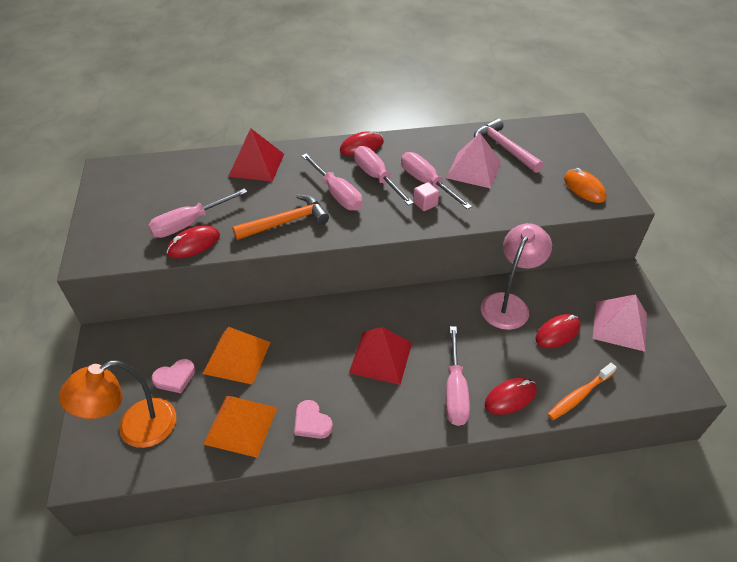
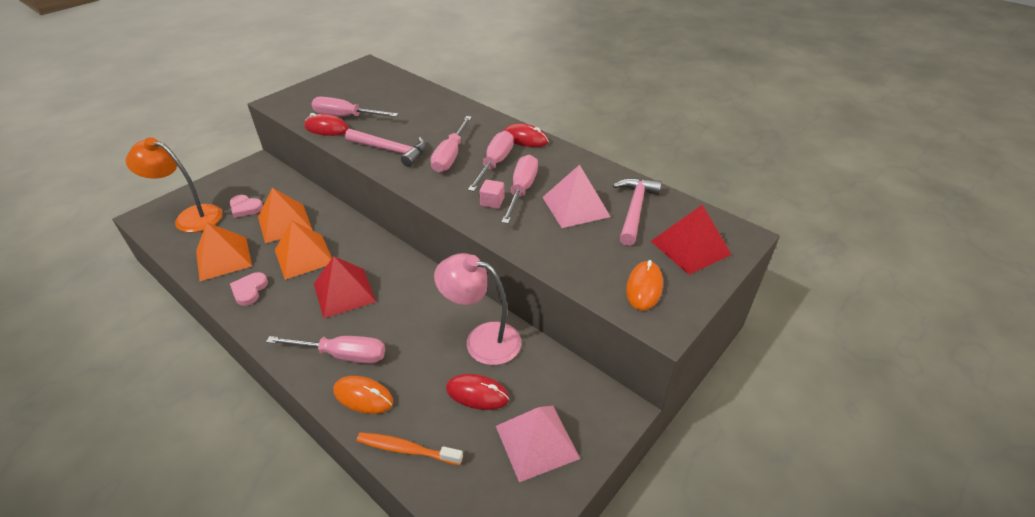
camera: 50 degrees right, 5 degrees down
red pyramid [228,128,284,182] -> red pyramid moved to [651,204,732,275]
orange hammer [232,194,329,240] -> pink hammer [345,129,426,167]
pink screwdriver [446,326,470,426] -> pink screwdriver turned 135 degrees counterclockwise [266,336,385,364]
pink lamp [481,223,552,330] -> pink lamp turned 150 degrees counterclockwise [434,253,521,365]
red mouse [485,378,536,415] -> orange mouse [333,376,393,414]
none -> orange pyramid [275,221,332,280]

